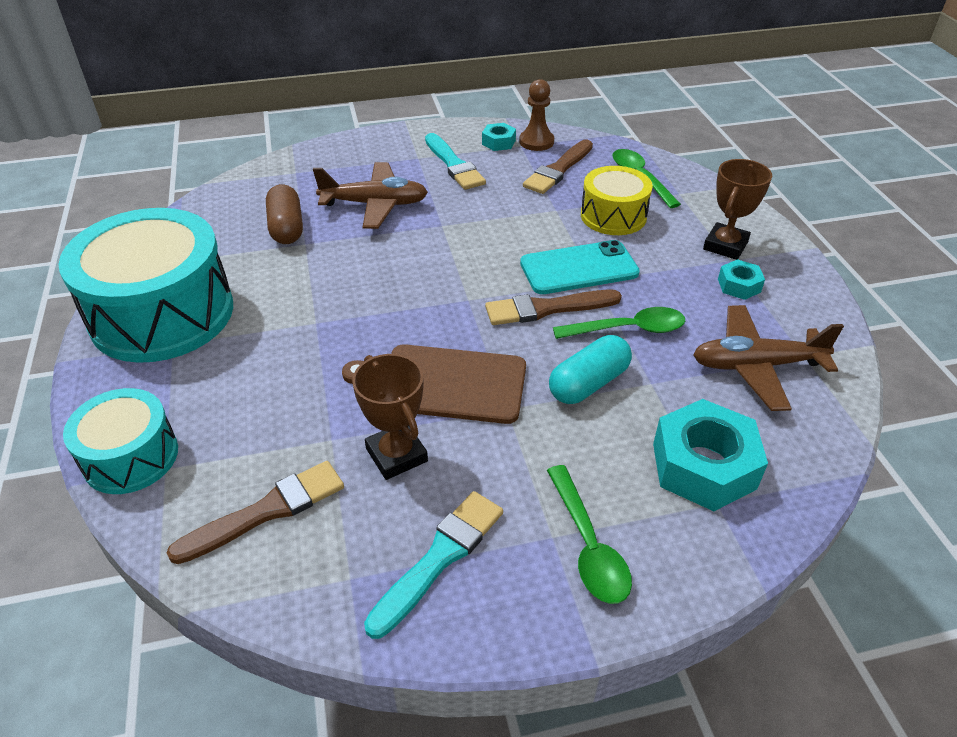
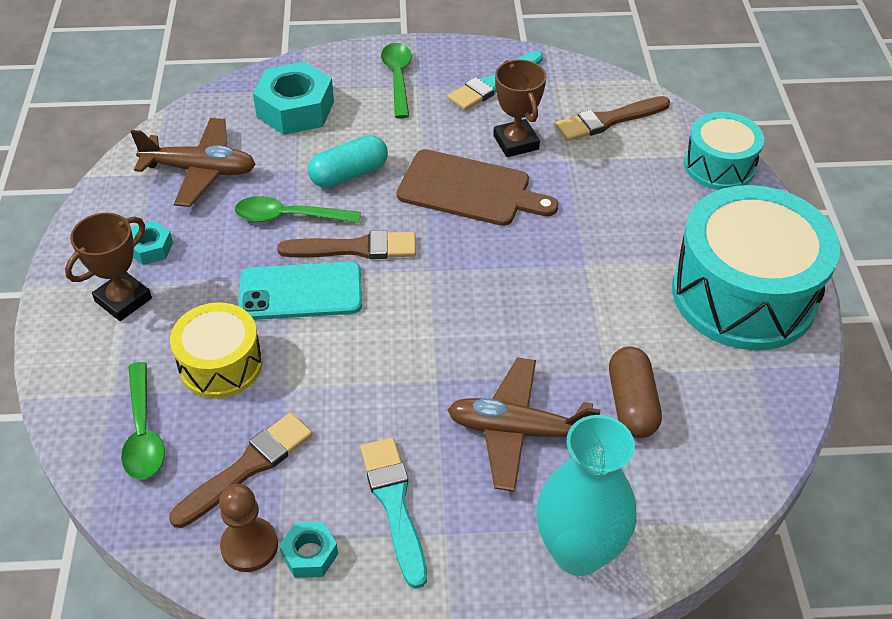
camera: 170 degrees left, 5 degrees up
none -> turquoise vase [536,415,636,576]

